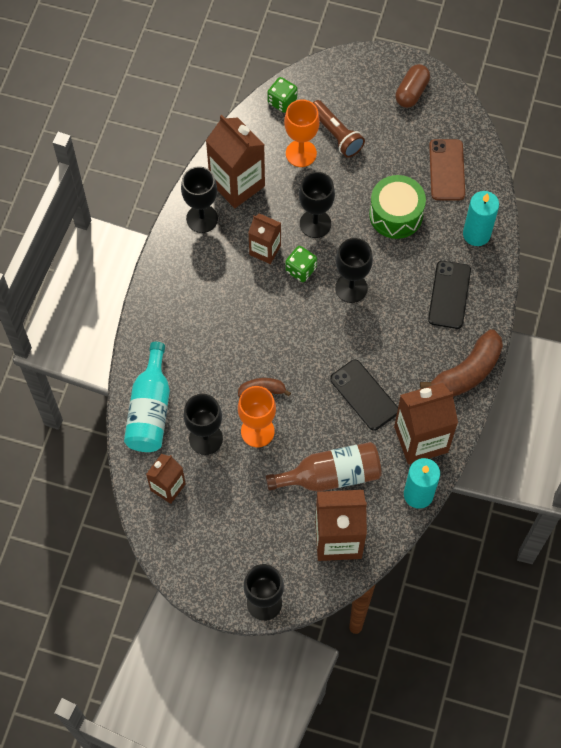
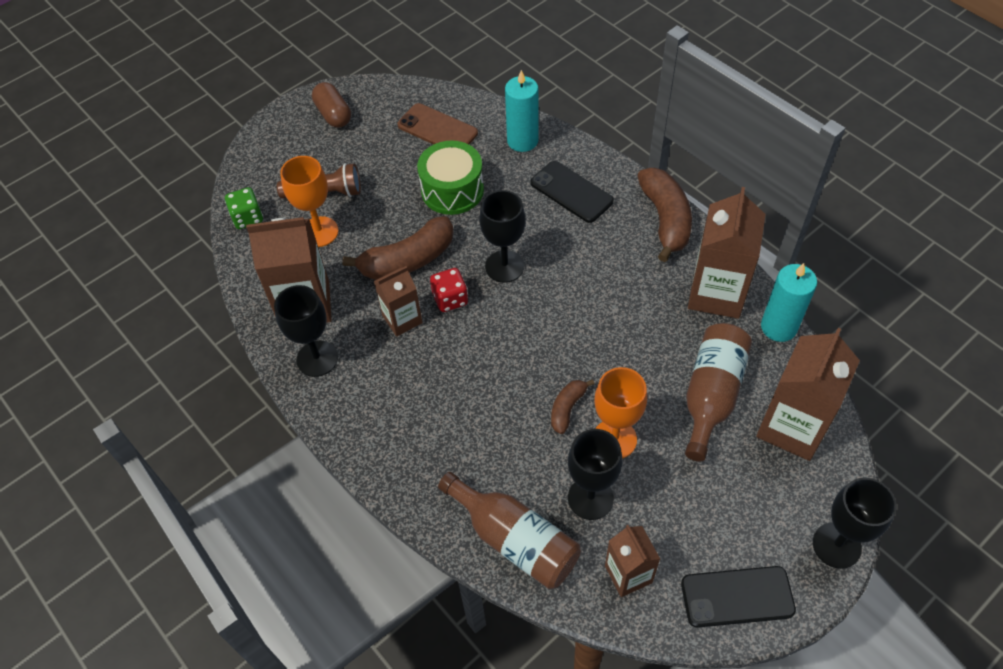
camera: 55 degrees left, 10 degrees down
turquoise bottle [124,342,170,452] -> brown bottle [438,472,581,589]
green dice [285,246,317,282] -> red dice [430,268,468,312]
black goblet [299,172,335,238] -> brown banana [342,216,454,280]
black phone [330,360,398,431] -> black phone moved to [681,566,796,628]

